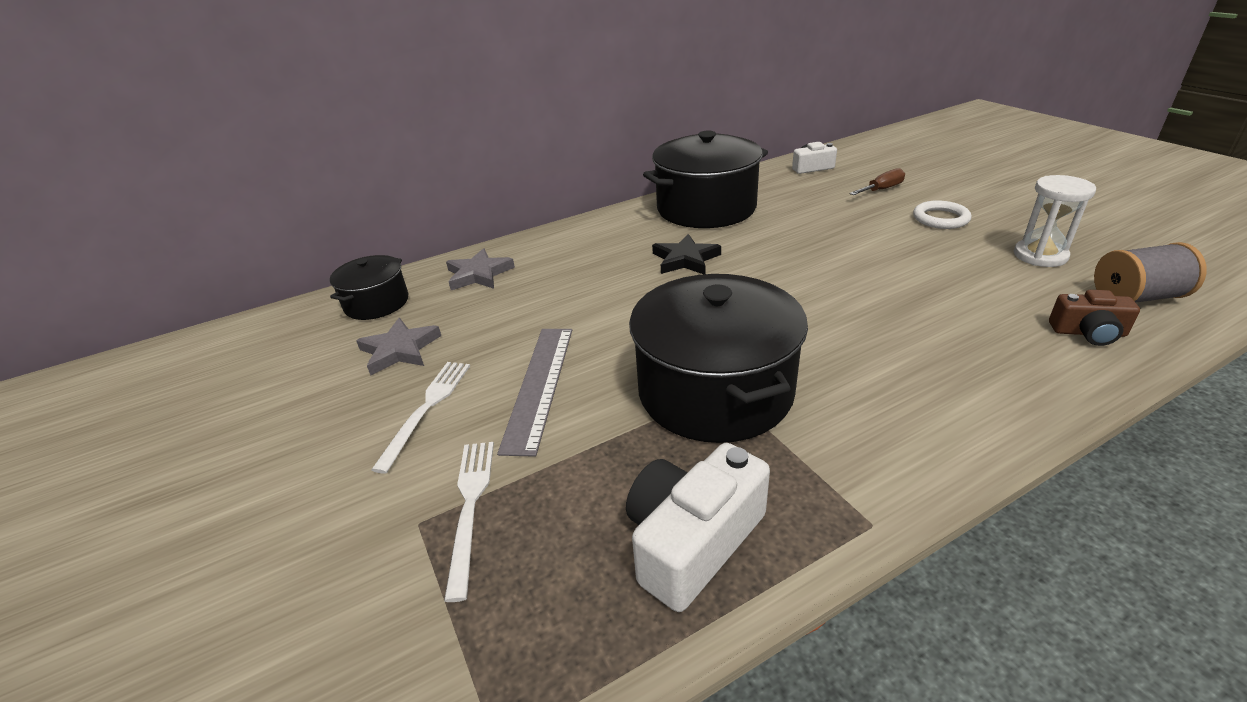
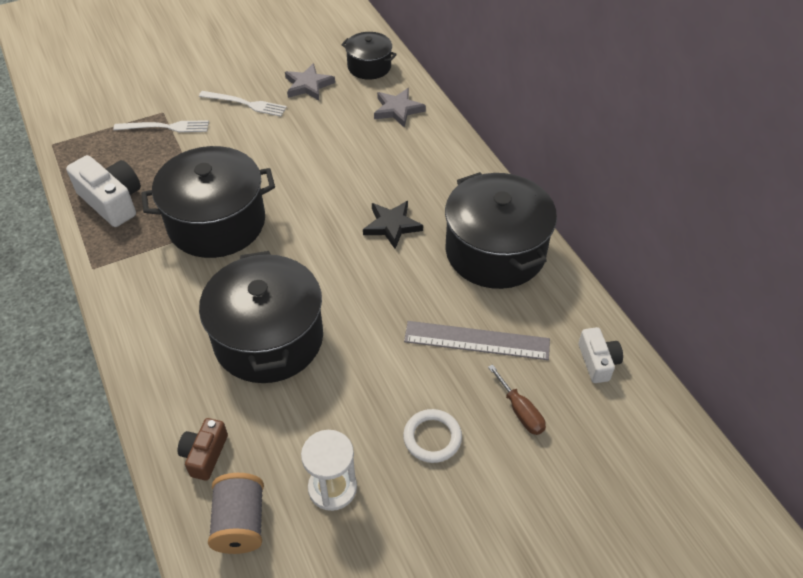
camera: 90 degrees right, 15 degrees up
grey ruler [497,329,572,457] -> grey ruler moved to [404,321,550,360]
none -> black pot [199,251,323,383]

